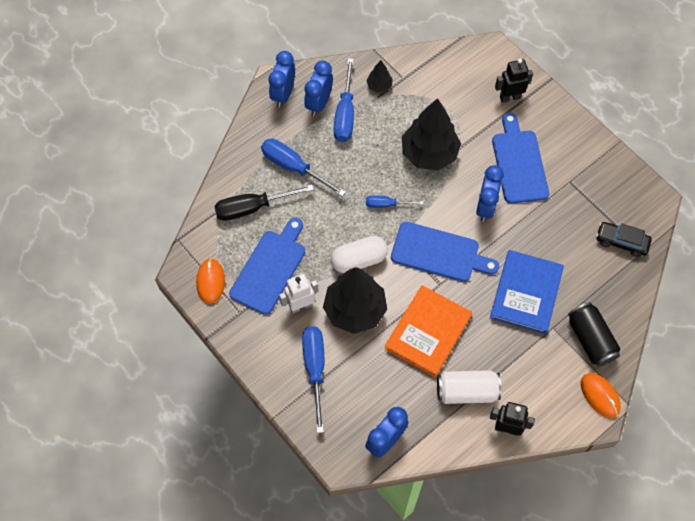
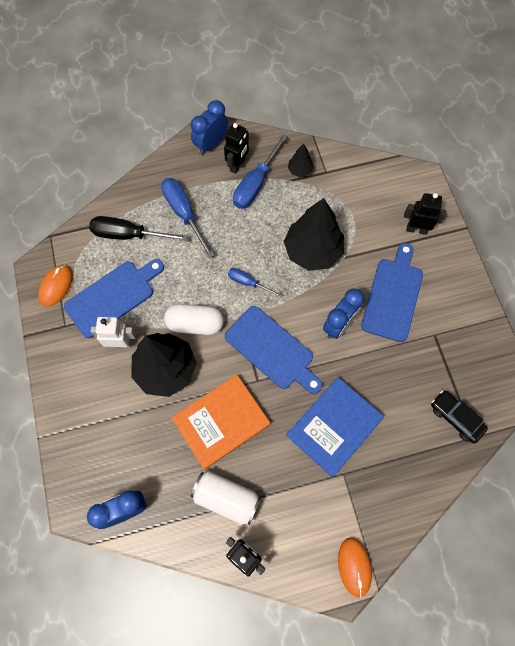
camera: 25 degrees right, 5 degrees up
blue screwdriver [302,326,324,433] -> none
blue clock [304,61,333,117] -> black robot [224,123,249,174]
black can [568,302,621,367] -> none

